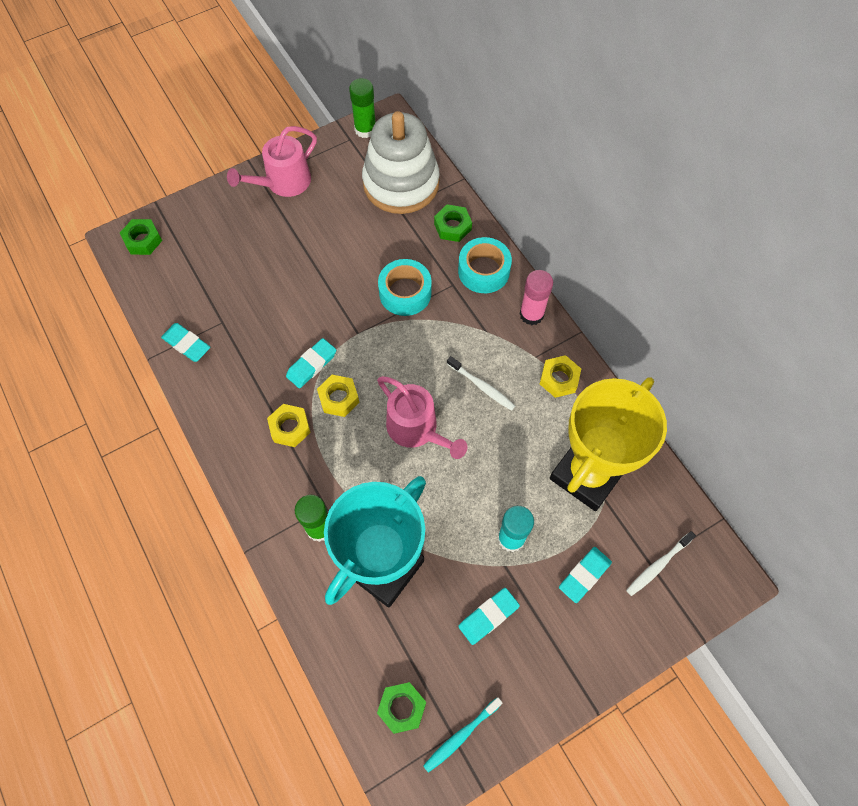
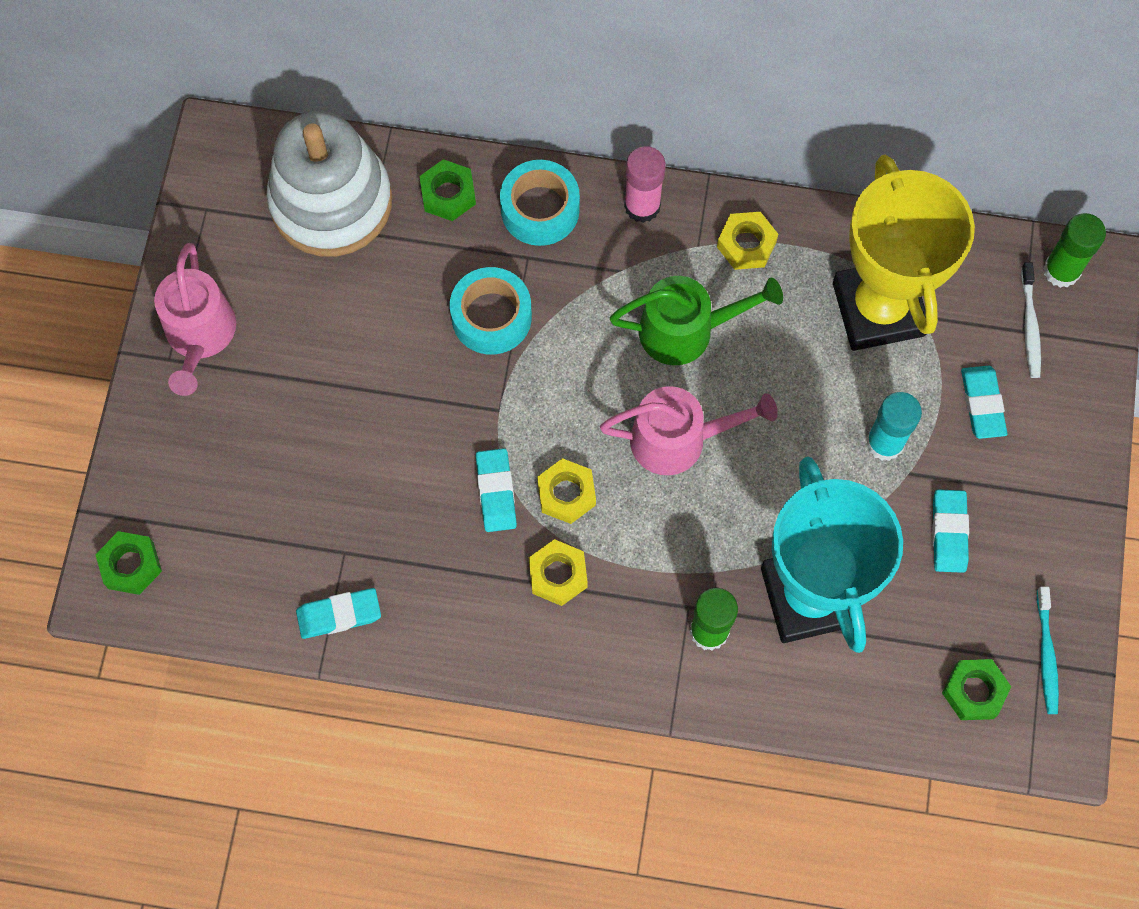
camera: 50 degrees left, 5 degrees up
green glue stick [349,78,376,138] -> green glue stick moved to [1043,213,1106,288]
white toothbrush [447,356,515,411] -> green watering can [610,276,783,365]

